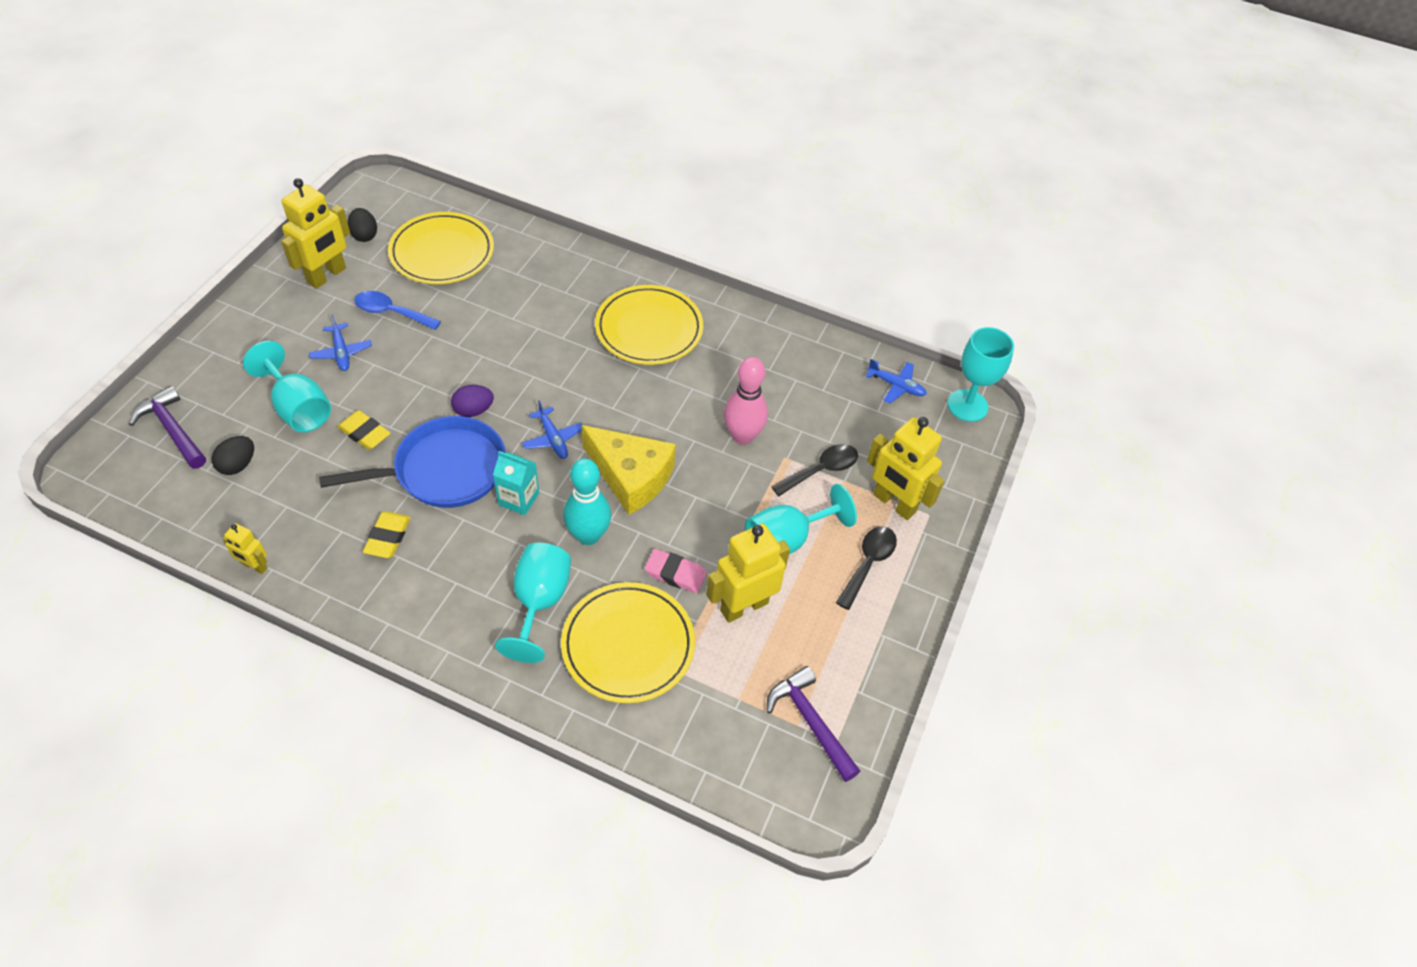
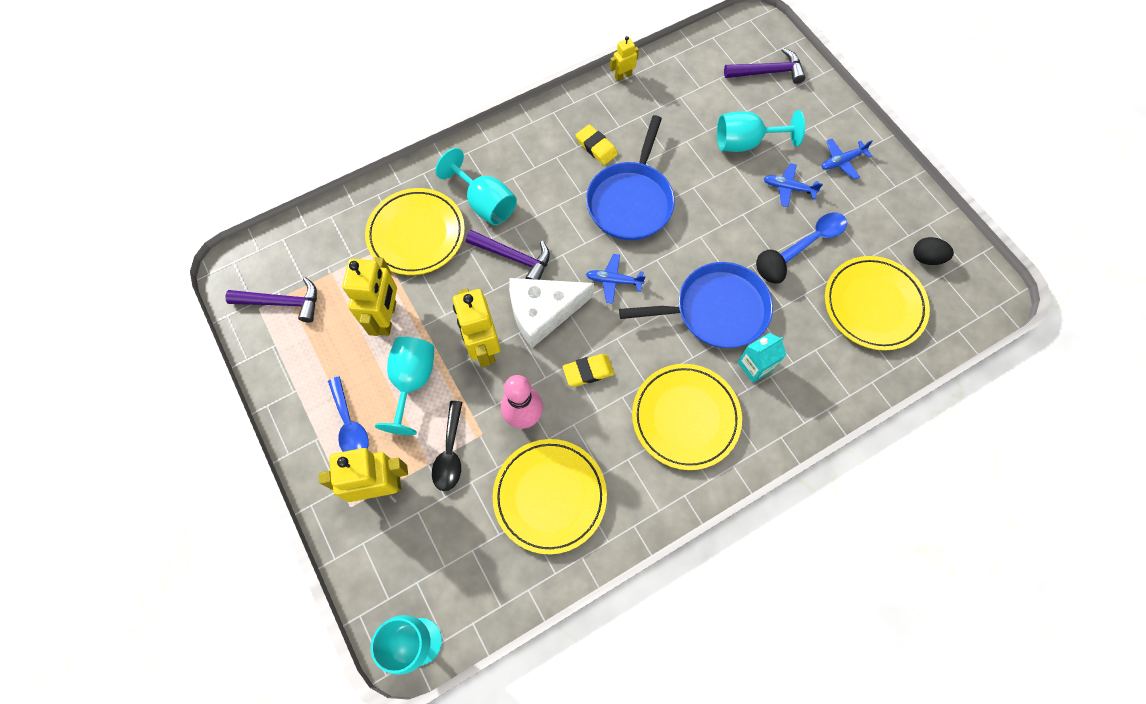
camera: 130 degrees right, 15 degrees up
black egg [212,436,254,475] -> black egg moved to [756,250,787,284]
yellow robot [281,178,350,289] -> yellow robot moved to [453,289,500,367]
yellow eraser [337,410,390,450] -> yellow eraser moved to [563,354,614,387]
purple egg [451,385,494,417] -> none
turquoise carton [493,451,539,515] -> turquoise carton moved to [737,333,786,383]
turquoise bowling pin [563,458,611,545] -> purple hammer [466,230,550,280]
yellow cheese [582,425,676,515] -> white cheese [509,278,594,348]
pink eraser [645,549,707,593] -> none
black spoon [836,526,897,610] -> blue spoon [328,376,369,452]
blue plane [865,359,927,403] -> blue plane moved to [821,139,873,180]
none -> yellow plate [493,439,607,554]
none -> blue pan [619,262,773,348]

